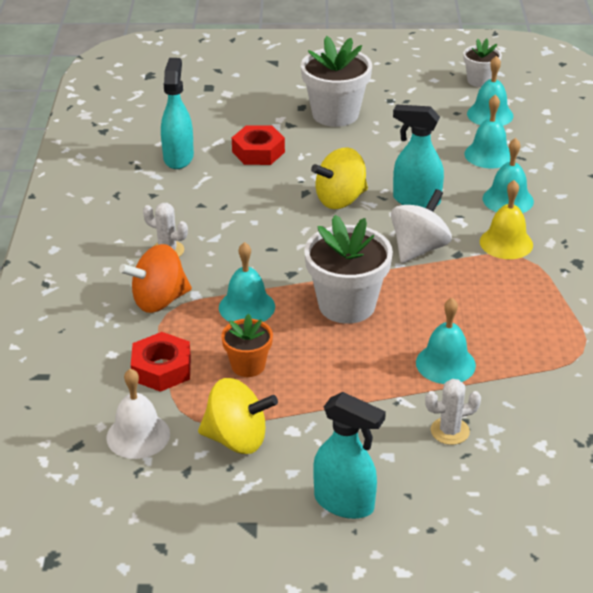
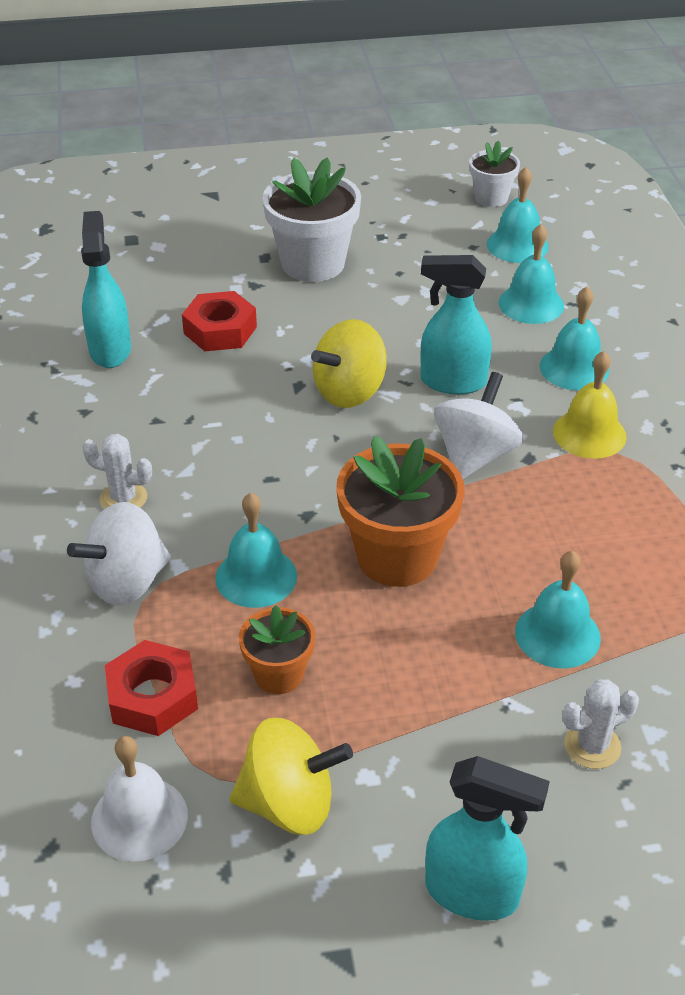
camera: 10 degrees left, 5 degrees up
orange spinning top [119,244,192,313] -> white spinning top [67,502,171,606]
white flower pot [304,215,393,324] -> orange flower pot [336,436,465,587]

